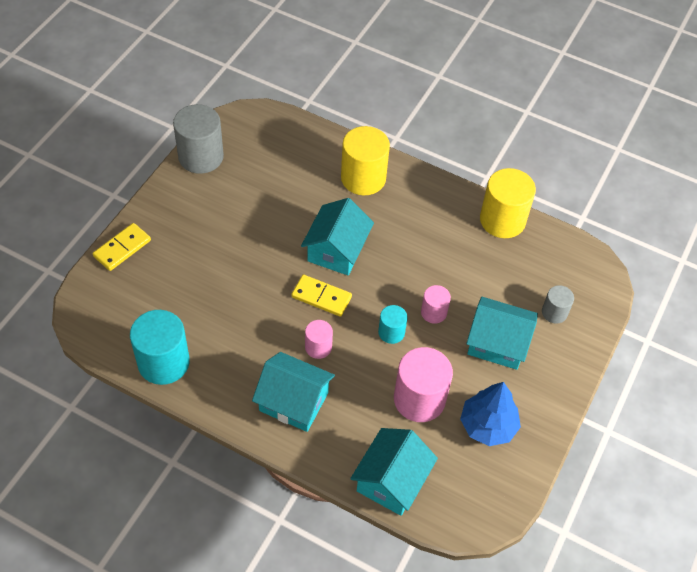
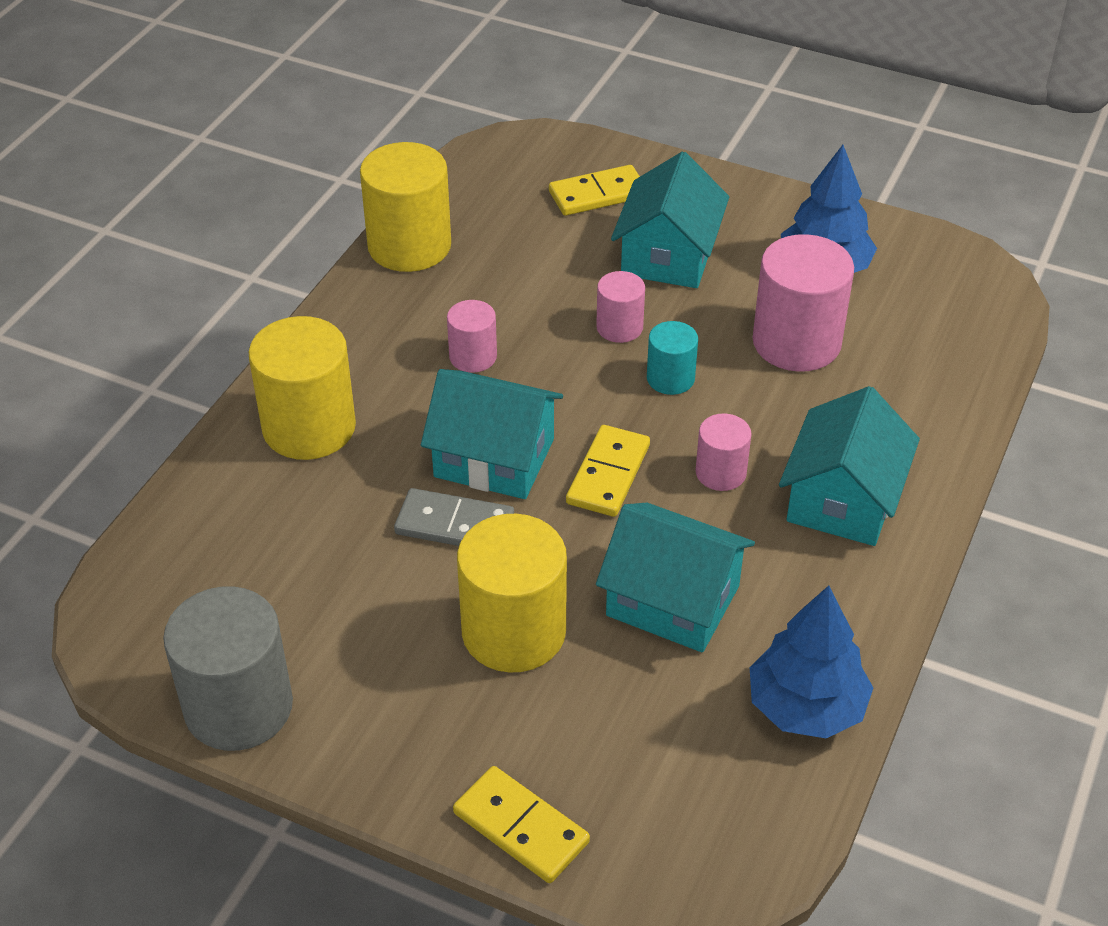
camera: 90 degrees left, 10 degrees down
turquoise cylinder [130,310,190,385] -> blue tree [750,586,873,738]
turquoise house [350,428,438,516] -> turquoise house moved to [596,503,755,652]
grey cylinder [542,285,574,324] -> yellow domino [549,165,640,216]
none -> grey domino [394,488,514,546]
none -> pink cylinder [447,300,497,373]
none -> yellow cylinder [457,514,567,673]

